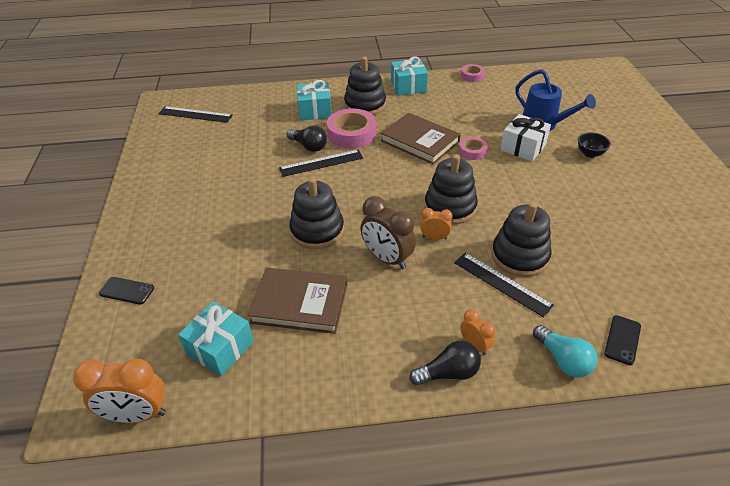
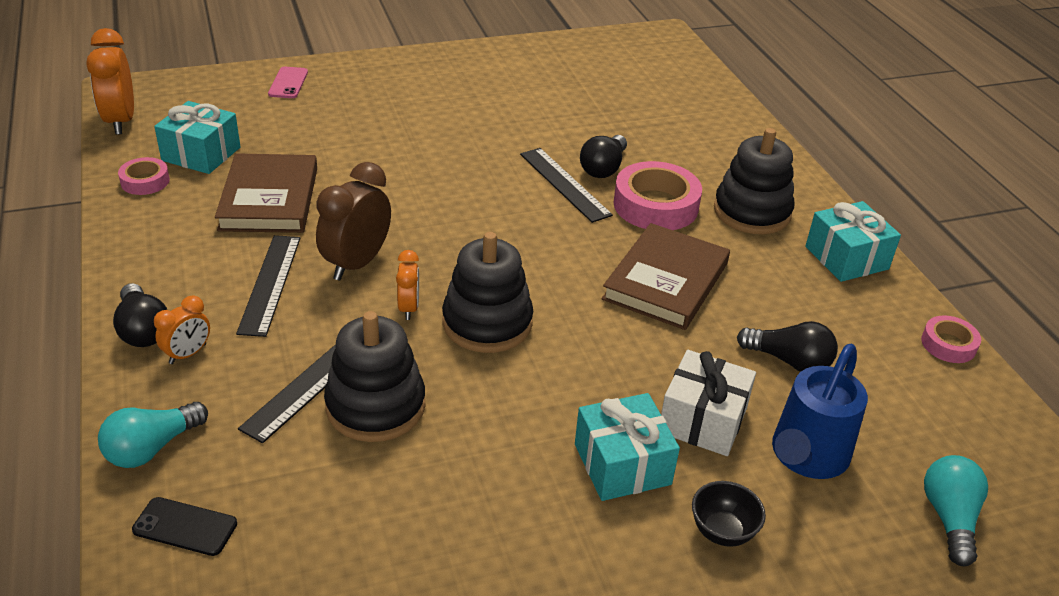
camera: 75 degrees right, 5 degrees down
black phone [99,277,154,305] -> pink phone [268,67,308,98]
black ruler [158,106,233,123] -> black ruler moved to [236,235,301,337]
black stacking toy [289,177,344,249] -> none
turquoise gift [297,80,332,120] -> turquoise gift moved to [575,393,680,501]
pink tape [459,137,488,160] -> pink tape moved to [118,157,170,195]
none -> black light bulb [737,321,838,372]
none -> turquoise light bulb [924,455,988,566]

